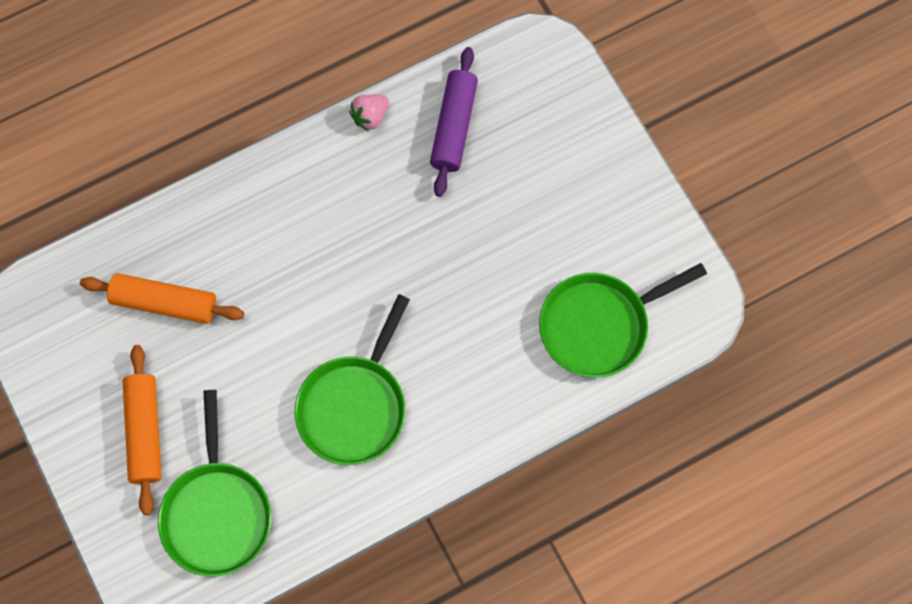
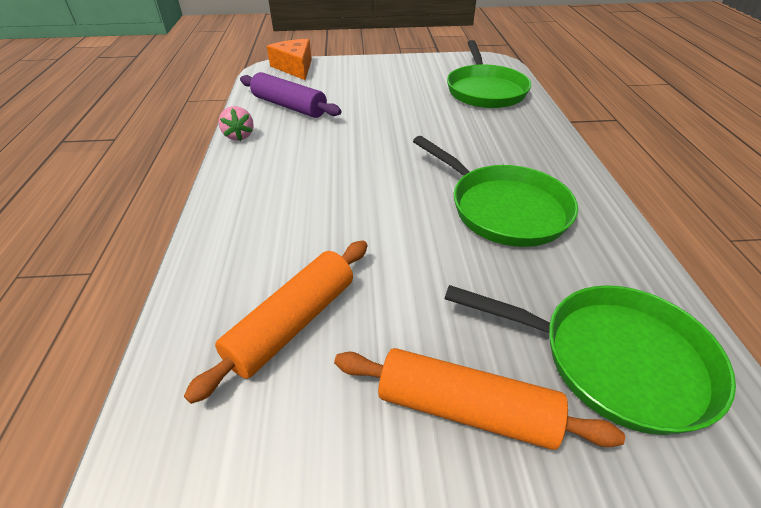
camera: 65 degrees left, 30 degrees down
none -> orange cheese [267,39,312,80]

